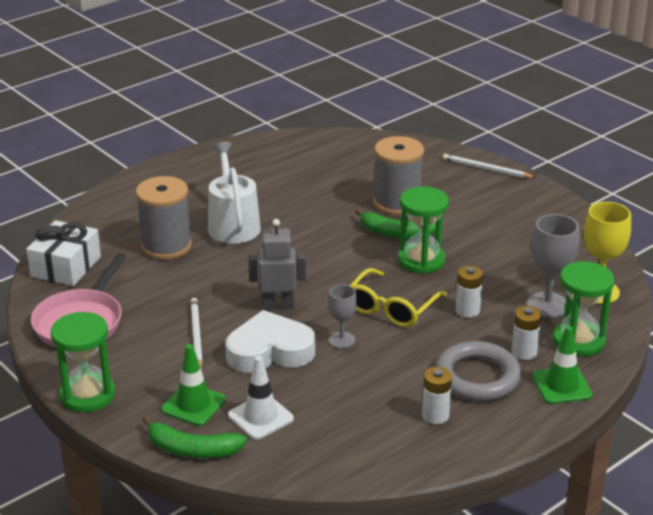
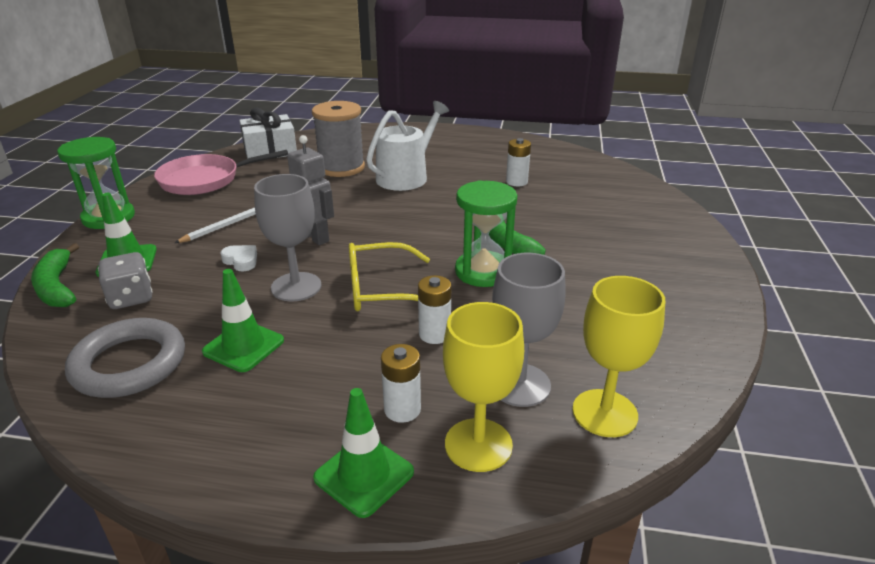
camera: 50 degrees right, 0 degrees up
white heart [225,310,315,373] -> white heart [221,245,257,271], size x0.43
white traffic cone [228,356,294,440] -> grey dice [98,252,153,309]
grey goblet [328,284,357,349] -> grey goblet [254,174,321,301], size x1.66
grey spool [373,136,424,215] -> none
white battery [422,367,452,424] -> white battery moved to [506,138,531,186]
grey ring [435,341,522,401] -> grey ring moved to [65,318,185,398]
white pencil [443,154,536,178] -> none
green hourglass [553,261,614,356] -> yellow goblet [443,302,524,472]
none -> green traffic cone [202,269,284,372]

